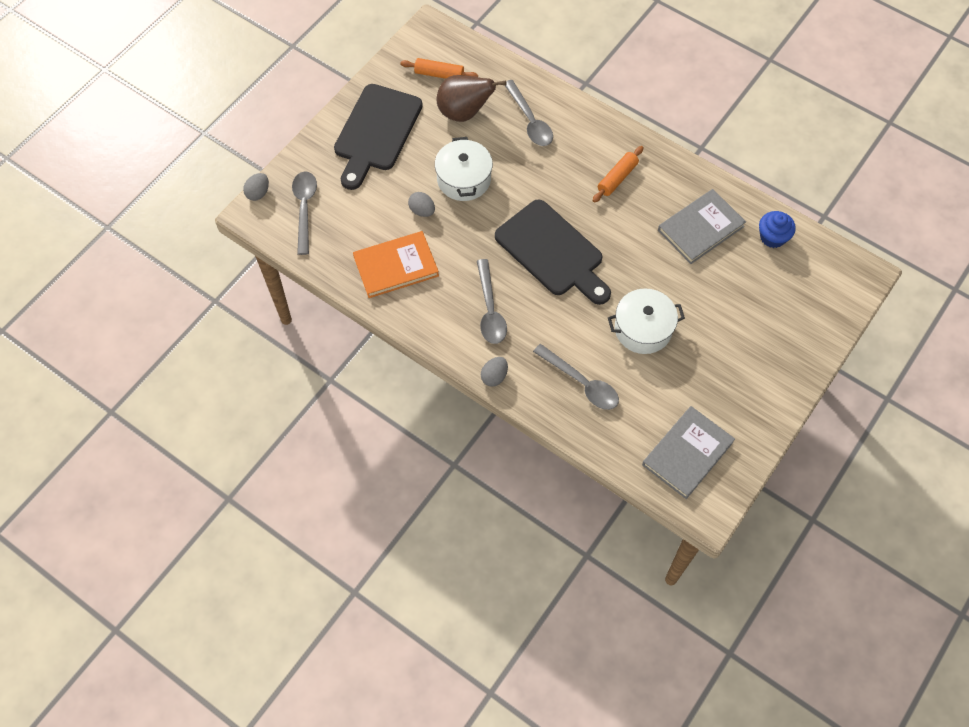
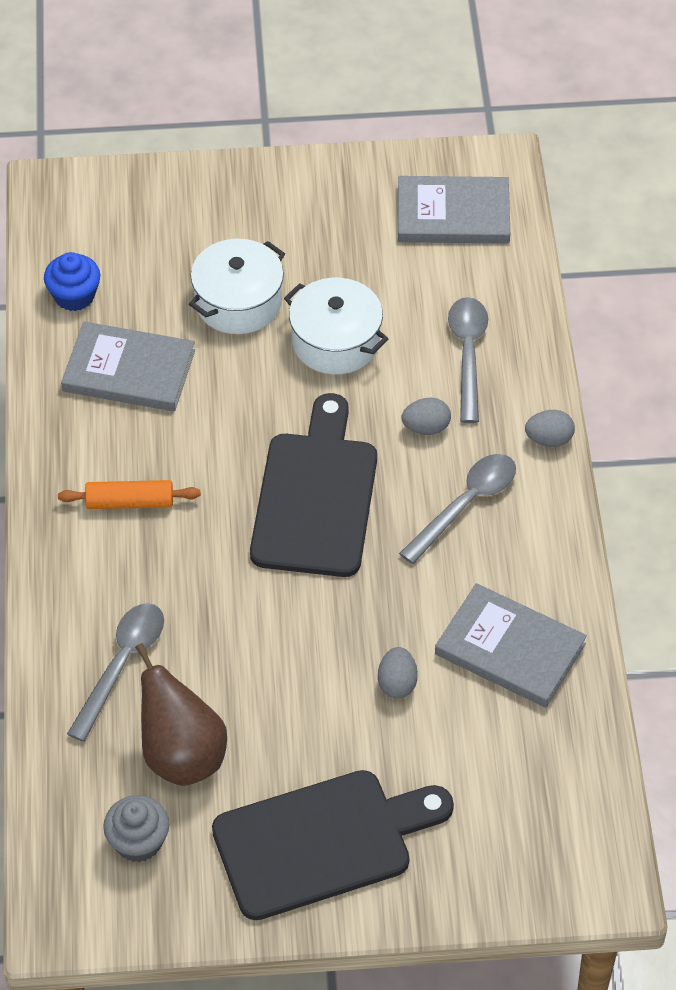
camera: 130 degrees left, 10 degrees down
grey egg [243,173,269,201] -> grey egg moved to [402,398,451,435]
grey spoon [292,172,317,255] -> none
orange book [353,231,439,298] -> grey book [435,583,587,708]
orange rolling pin [400,58,478,79] -> grey cupcake [103,795,169,862]
white pot [435,137,493,201] -> white pot moved to [189,239,285,334]

